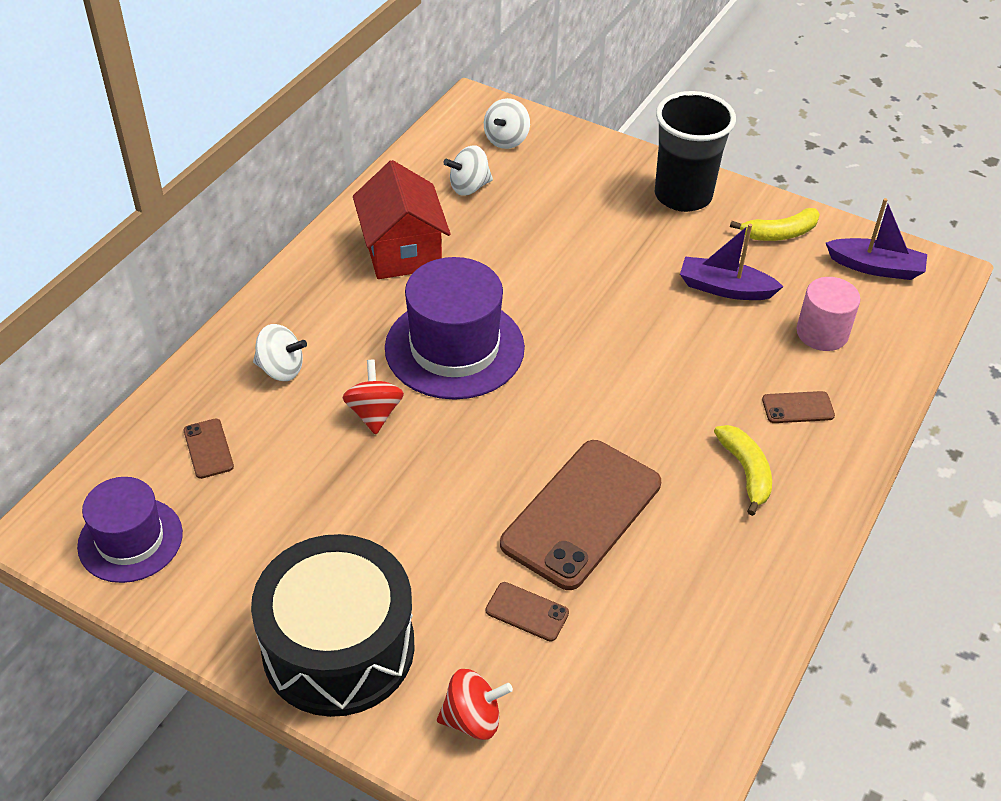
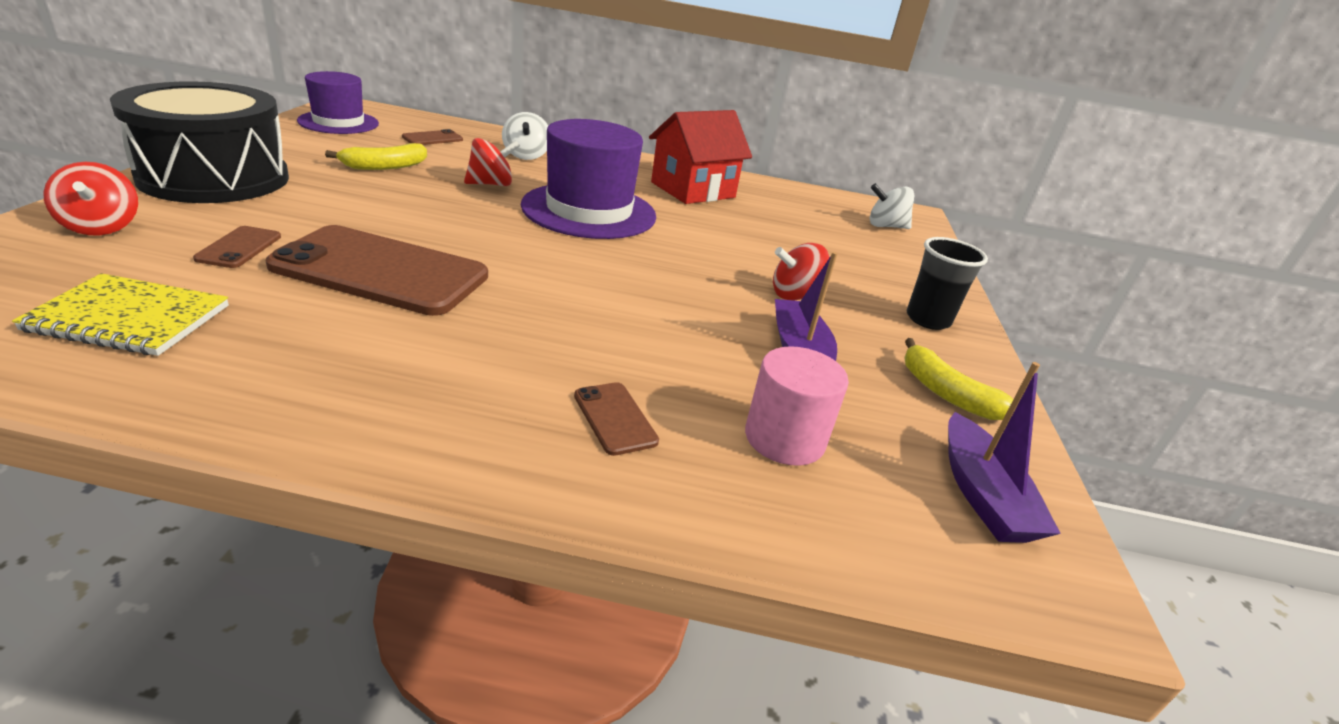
camera: 65 degrees right, 15 degrees down
white spinning top [444,145,493,196] -> none
black cup [655,91,736,212] -> black cup [906,237,988,330], size x0.61
yellow banana [714,425,772,516] -> yellow banana moved to [325,143,427,170]
none -> yellow notebook [12,273,229,356]
none -> red spinning top [773,243,830,301]

